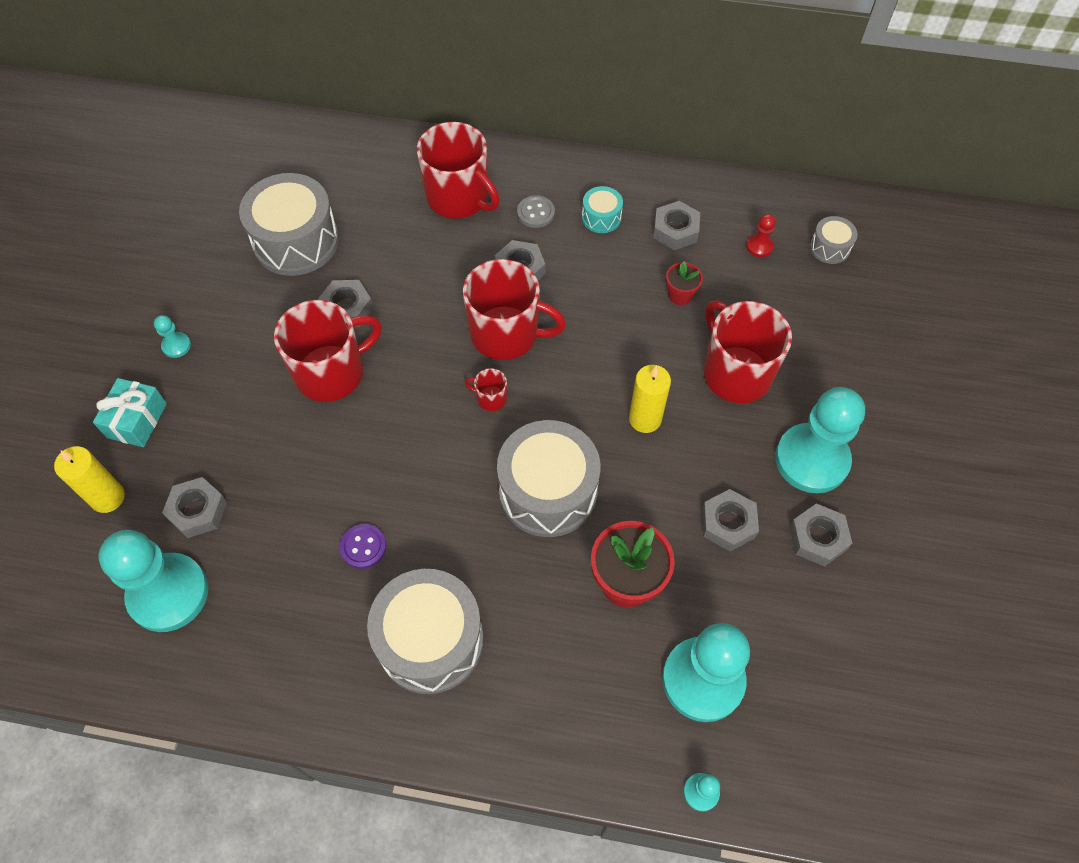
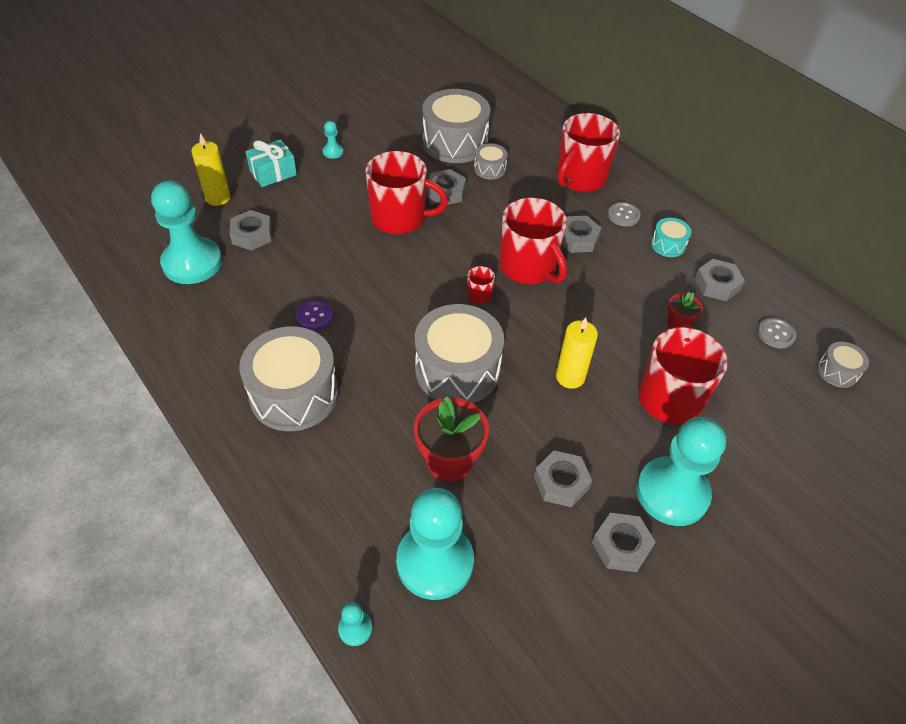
camera: 40 degrees right, 10 degrees down
red mug [417,122,500,219] -> red mug turned 45 degrees clockwise [557,113,620,192]
red pawn [746,214,776,257] -> grey button [757,318,796,349]
none -> grey drum [474,143,507,180]

